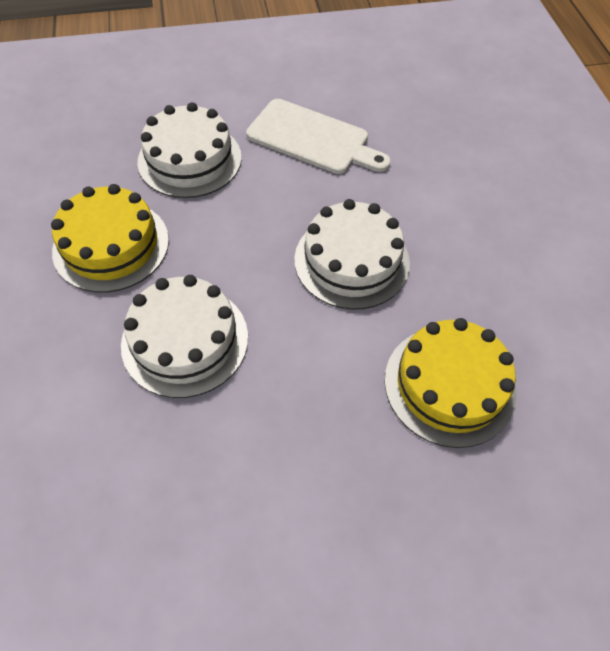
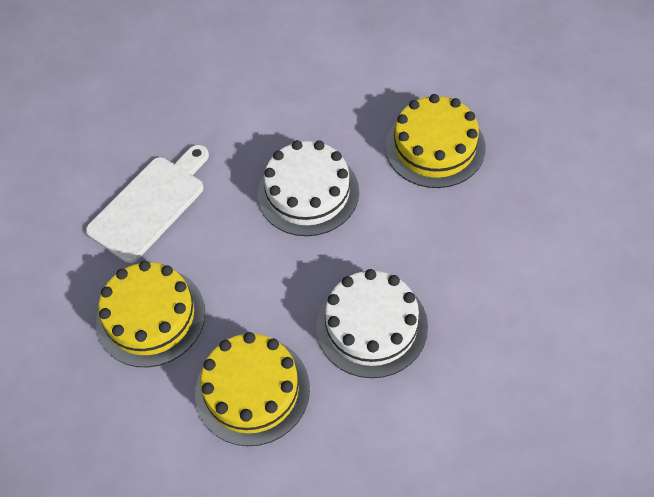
camera: 75 degrees left, 0 degrees up
white cake [138,102,242,198] -> yellow cake [96,261,205,367]

